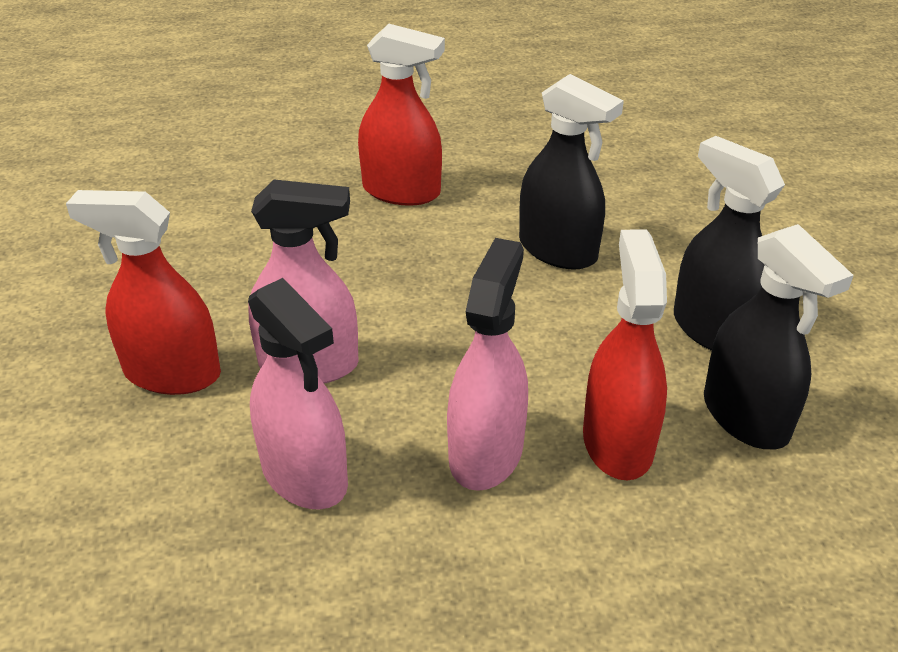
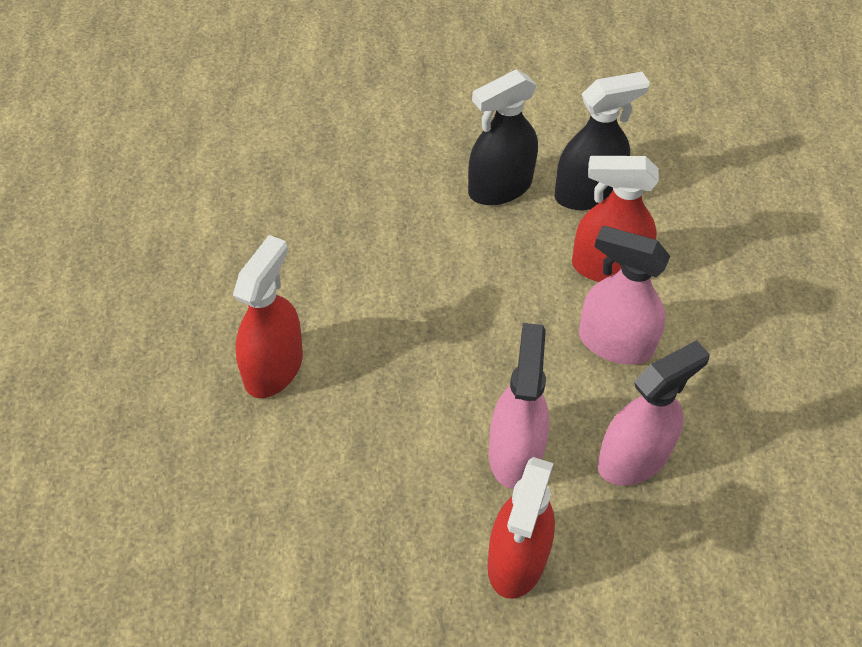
camera: 85 degrees left, 15 degrees up
black spray bottle [519,74,624,270] -> none

